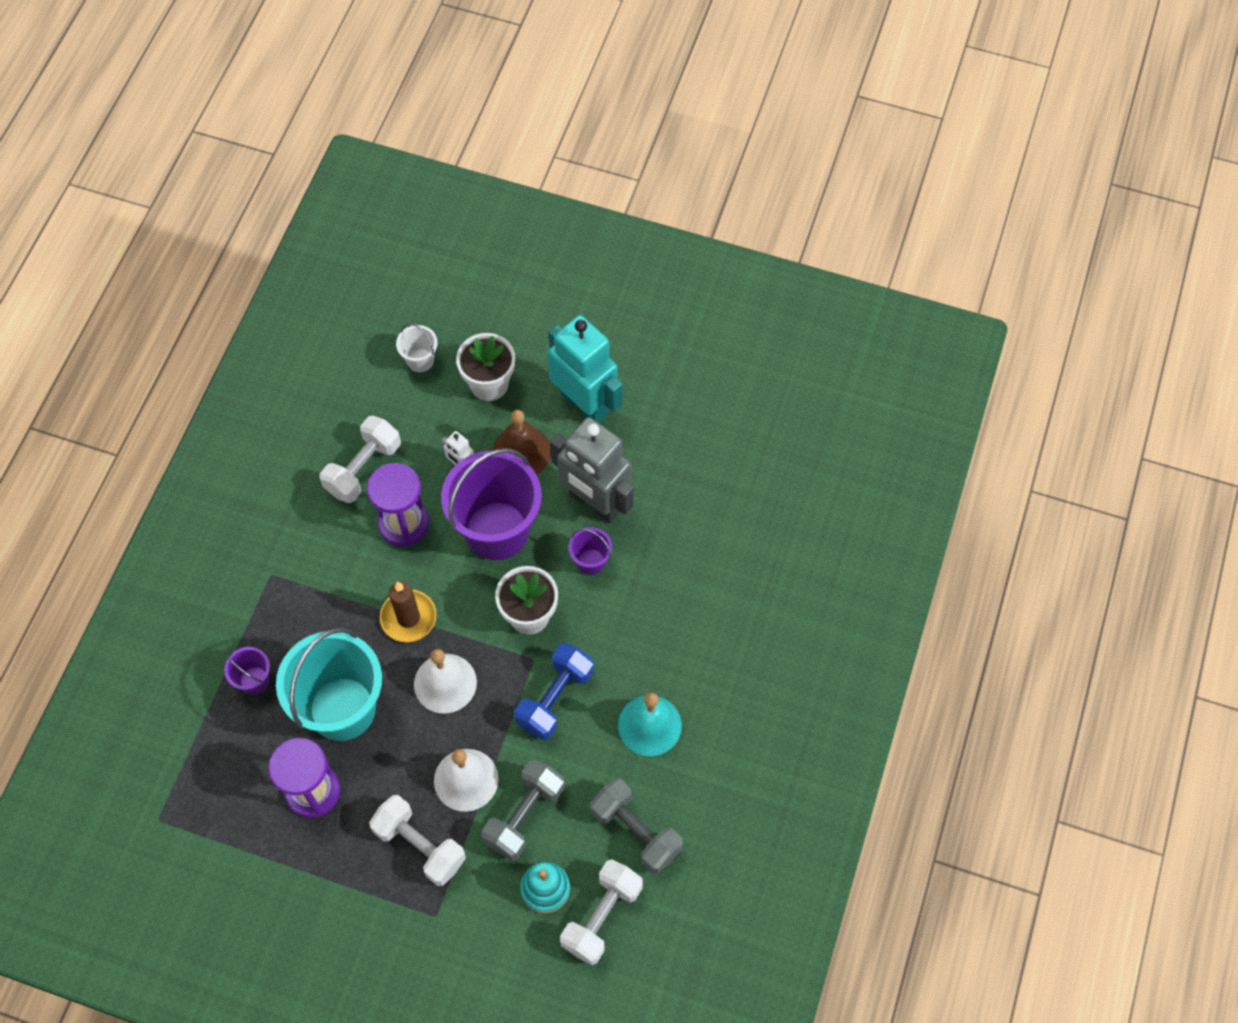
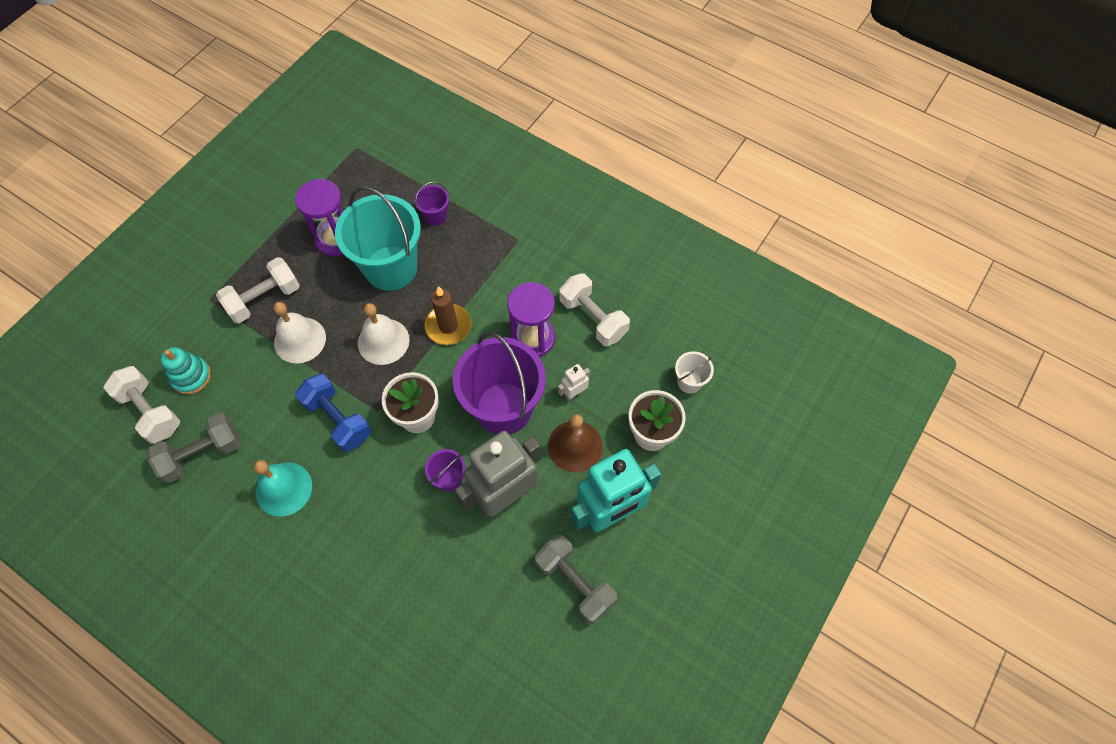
camera: 105 degrees right, 0 degrees up
grey dumbbell [481,759,565,861] -> grey dumbbell moved to [535,534,618,624]

